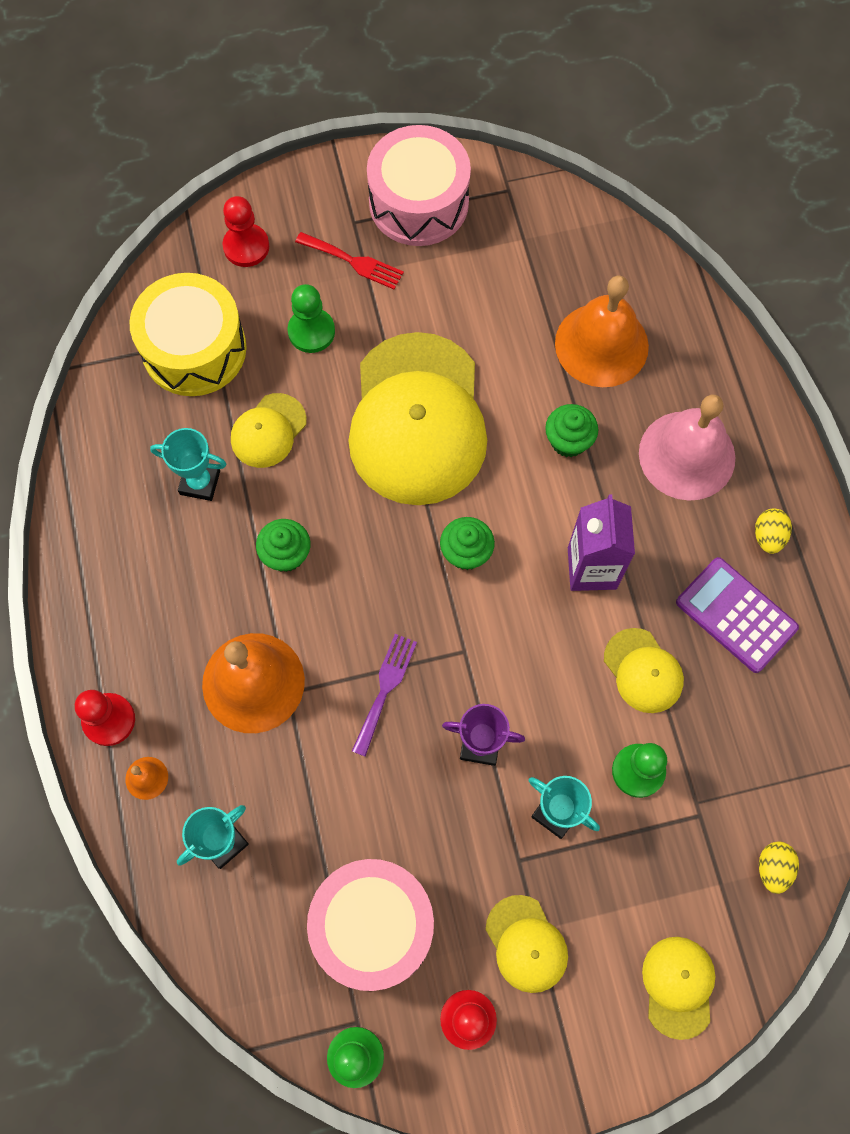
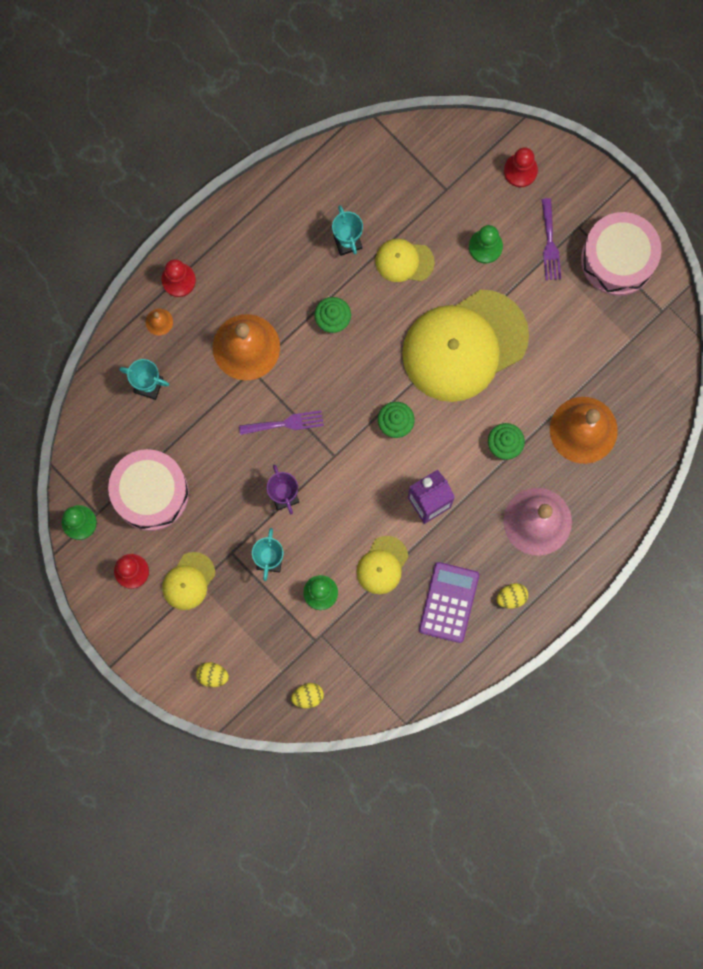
camera: 60 degrees right, 10 degrees up
yellow drum [129,273,247,396] -> none
red fork [295,232,404,289] -> purple fork [542,198,561,280]
yellow cap [642,937,715,1040] -> yellow egg [196,662,229,687]

